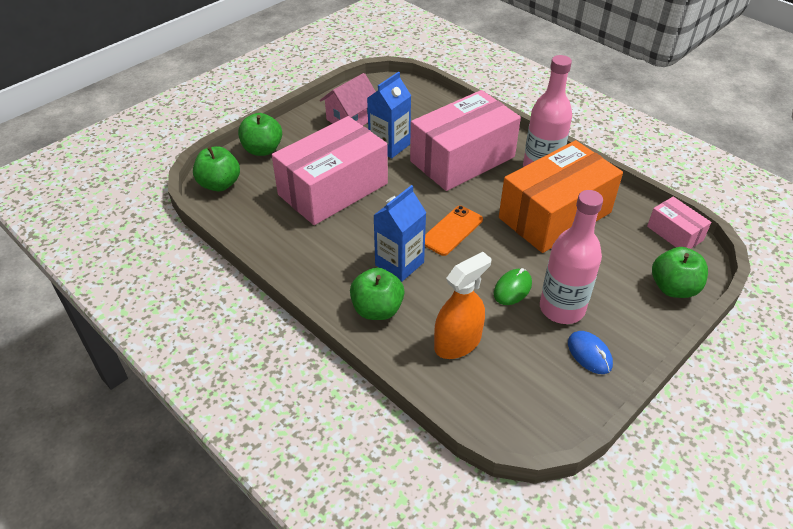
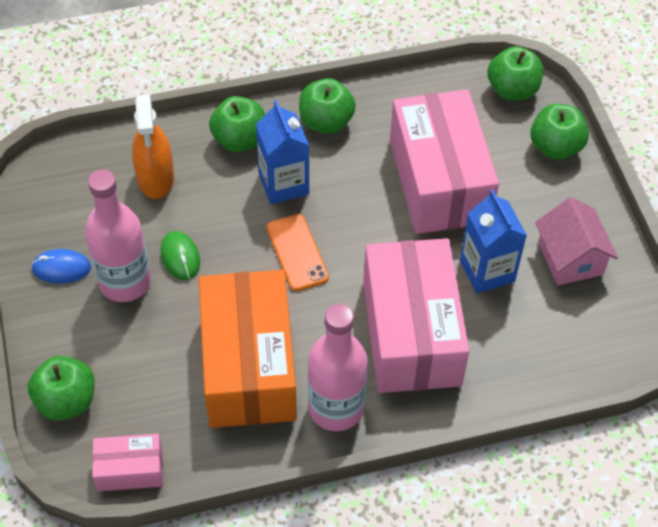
camera: 120 degrees right, 10 degrees up
none -> green apple [299,78,356,134]

